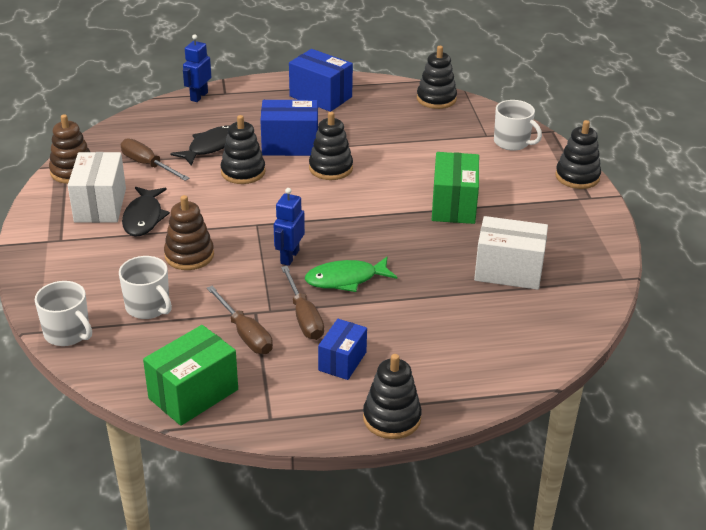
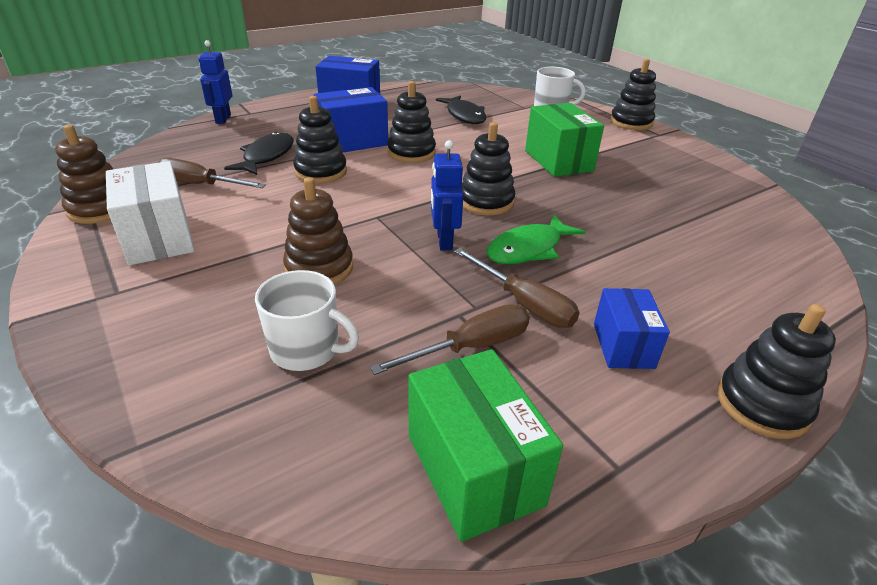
camera: 25 degrees left, 0 degrees up
white mug [35,281,92,346] -> none
black fish [122,187,170,237] -> black fish moved to [436,95,486,124]
green box [143,325,238,426] -> green box turned 45 degrees counterclockwise [408,349,563,542]
brown screwdriver [207,286,273,354] -> brown screwdriver turned 60 degrees counterclockwise [370,304,530,375]
black stacking toy [417,46,457,109] -> black stacking toy moved to [461,122,515,215]
white box [474,216,548,290] -> none

